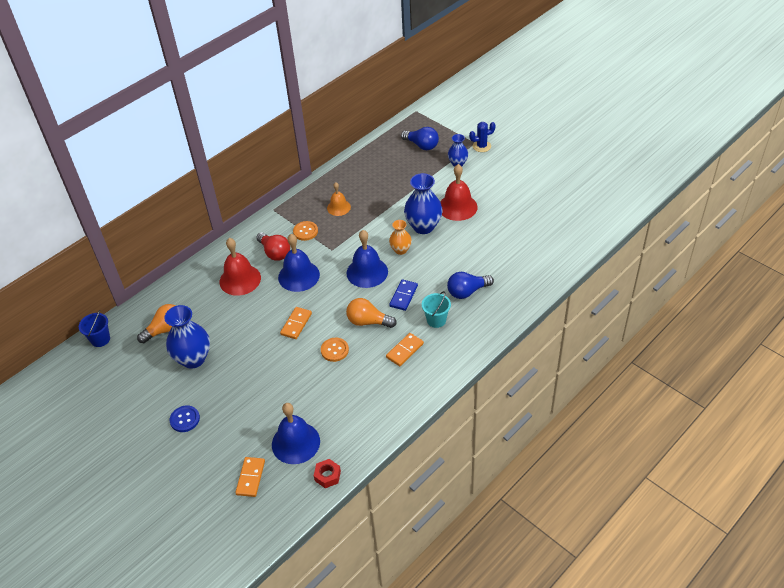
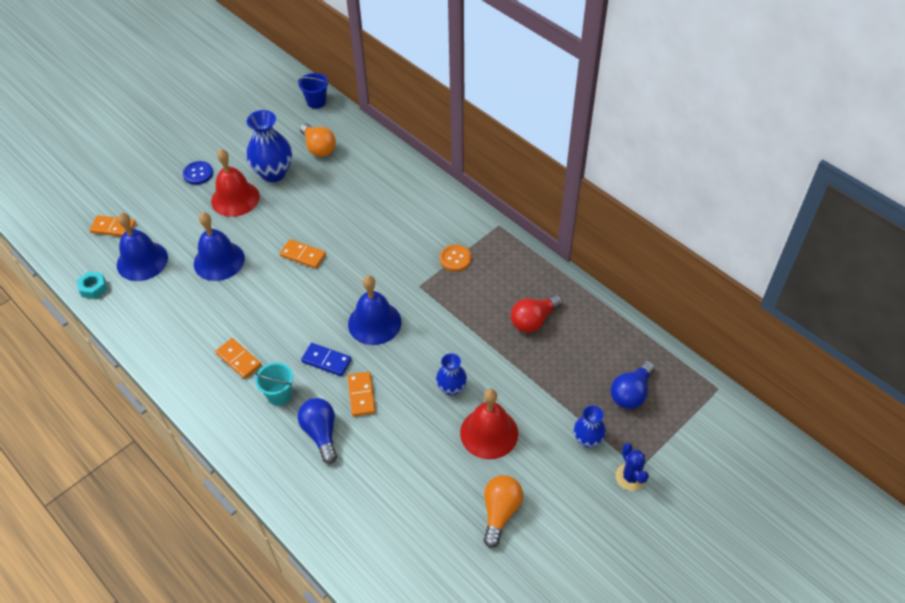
camera: 90 degrees right, 5 degrees up
red bell [219,238,261,296] -> red bell moved to [211,149,260,217]
red light bulb [256,232,290,261] -> red light bulb moved to [511,295,563,333]
blue bell [278,234,320,292] -> blue bell moved to [194,212,245,281]
red nut [314,459,341,488] -> turquoise nut [77,271,107,299]
orange button [321,338,349,362] -> none
orange bell [327,182,351,216] -> none
orange light bulb [346,298,397,328] -> orange light bulb moved to [483,475,523,548]
orange vase [389,220,412,255] -> none
blue vase [404,173,443,234] -> blue vase [436,353,467,396], size x0.58
none -> orange domino [347,372,376,417]

